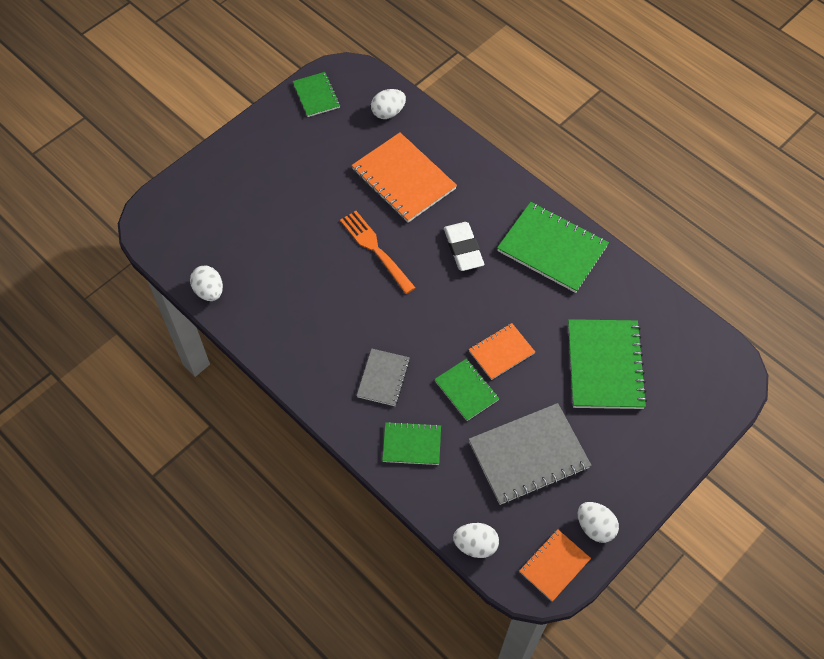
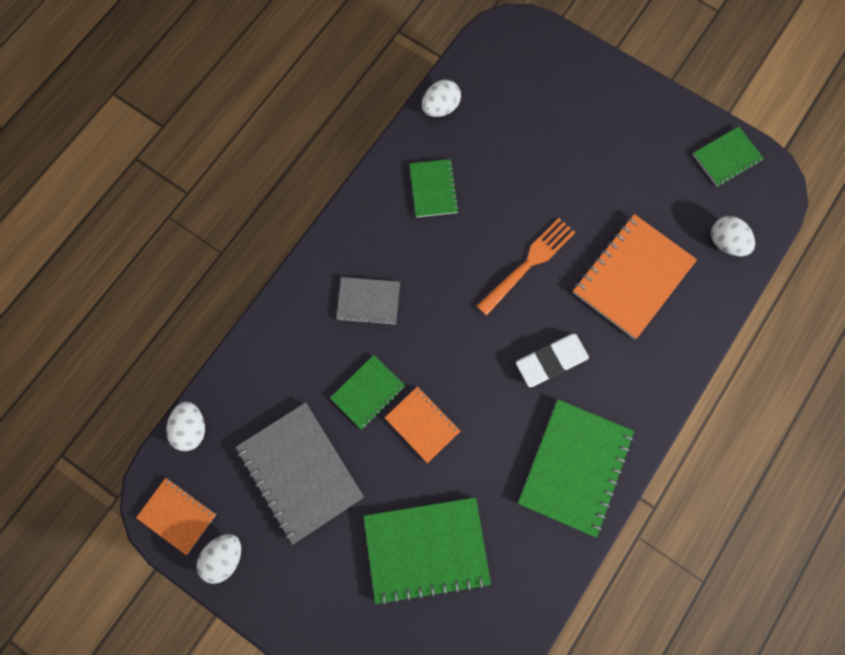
camera: 80 degrees right, 15 degrees up
green notebook [382,422,441,465] -> green notebook moved to [409,159,459,217]

